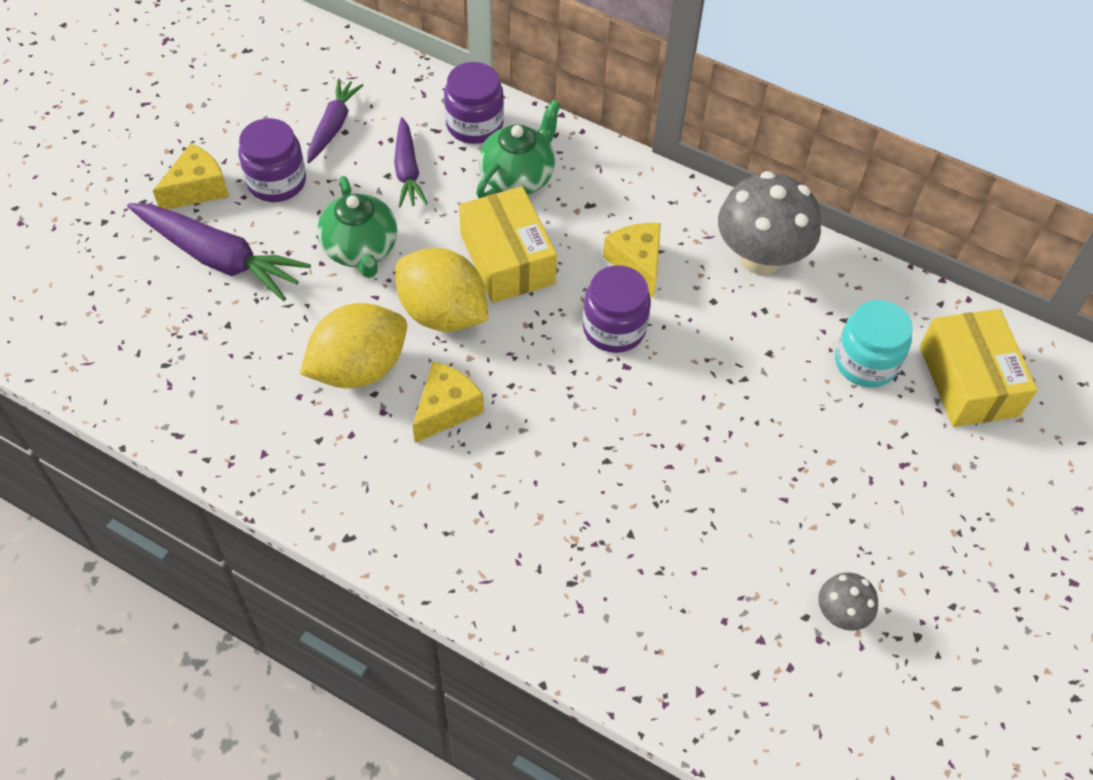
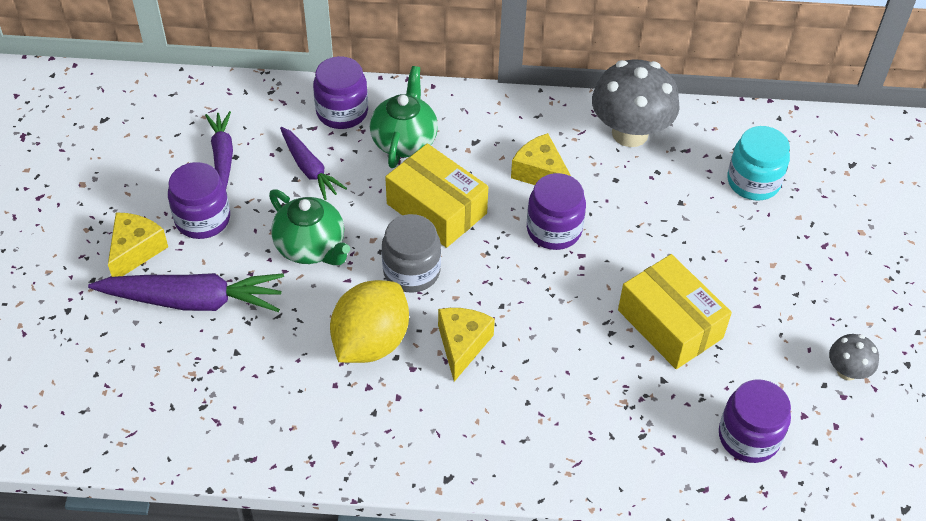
camera: 25 degrees left, 5 degrees down
yellow lemon [395,248,488,332] -> grey jar [382,214,441,293]
yellow box [920,309,1038,427] -> yellow box moved to [618,254,732,369]
none -> purple jar [719,379,791,463]

